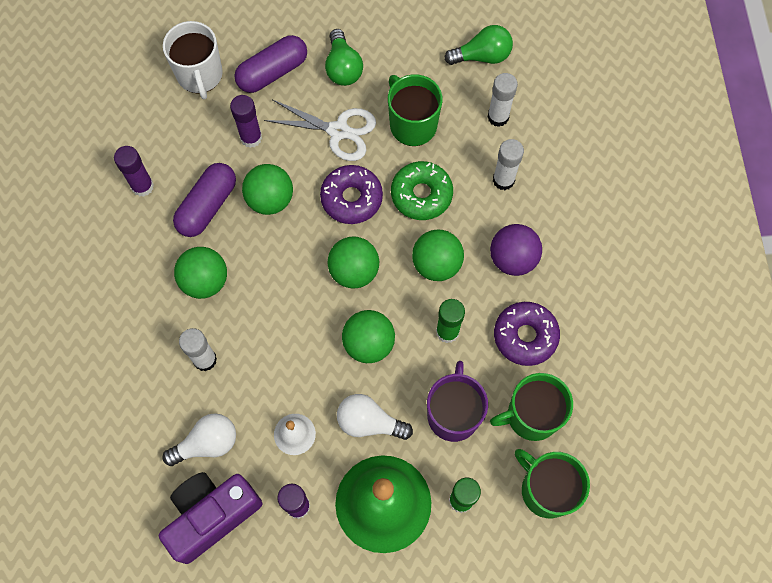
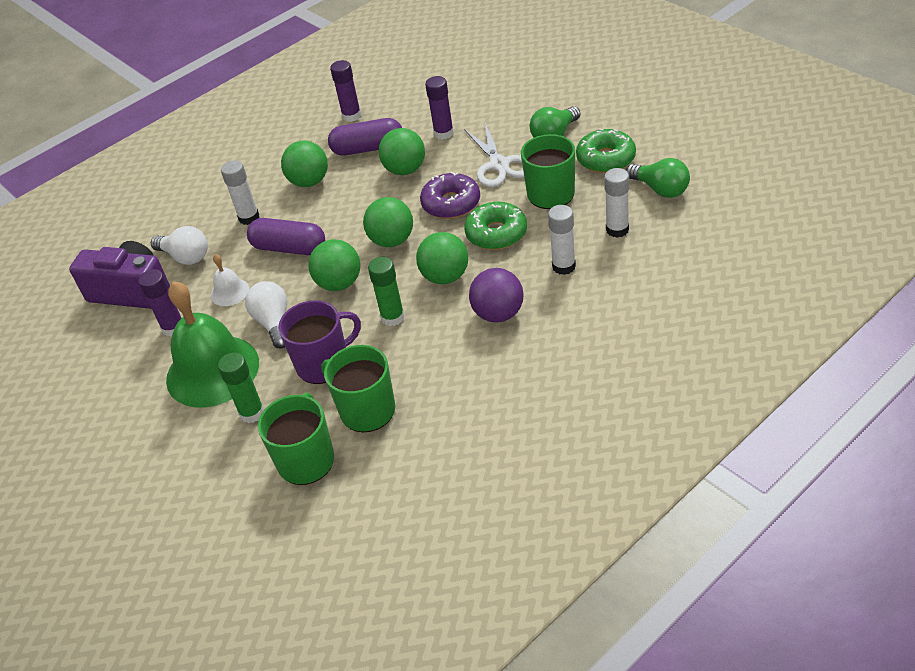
camera: 60 degrees right, 25 degrees down
white mug [163,21,223,99] -> none
purple capsule [234,35,307,93] -> purple capsule moved to [247,218,325,255]
purple donut [494,302,560,366] -> none
none -> green donut [576,128,636,173]

